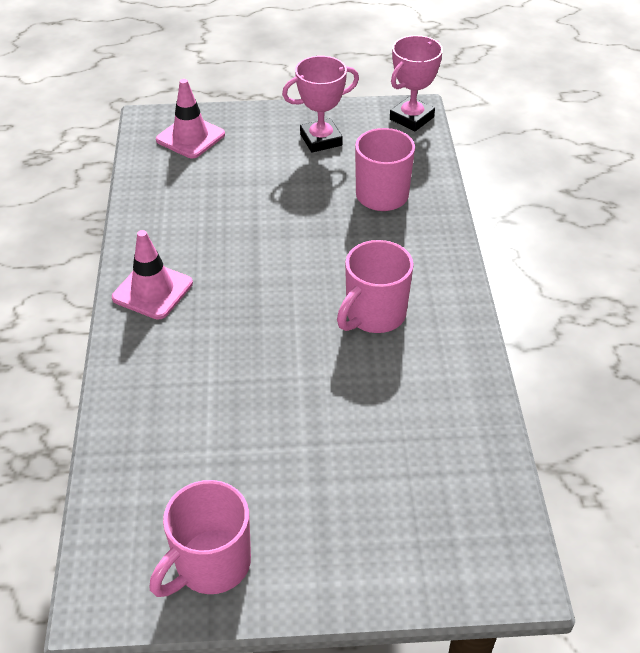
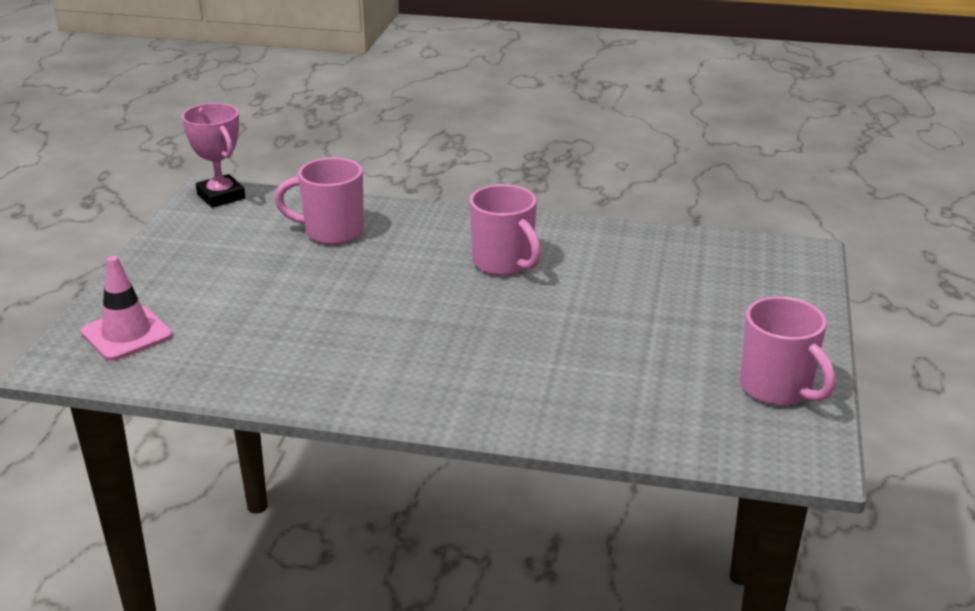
camera: 75 degrees left, 15 degrees down
pink traffic cone [112,230,193,320] -> none
pink trophy [282,56,359,153] -> none

